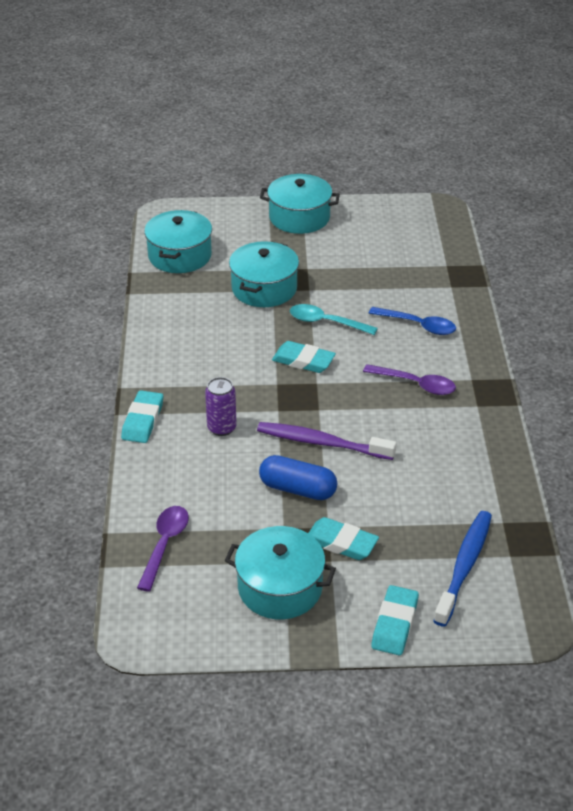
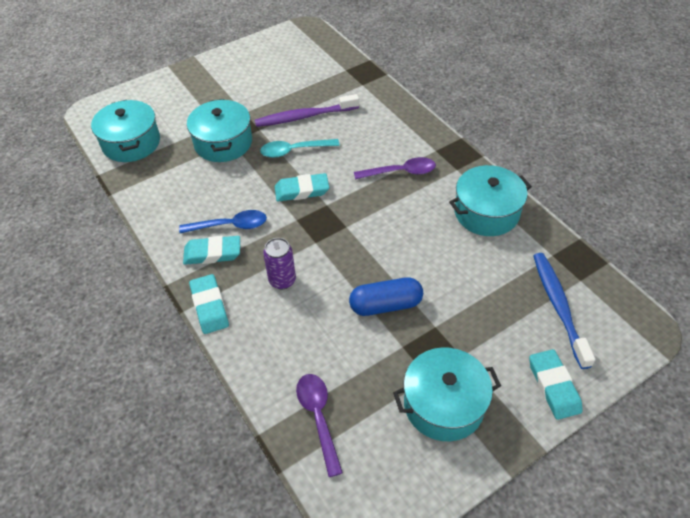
camera: 30 degrees left, 10 degrees up
purple toothbrush [257,422,396,460] -> purple toothbrush moved to [255,94,359,127]
turquoise pot [260,174,340,234] -> turquoise pot moved to [449,165,532,236]
turquoise eraser [308,517,379,560] -> turquoise eraser moved to [183,236,240,265]
blue spoon [369,307,456,335] -> blue spoon moved to [179,210,267,233]

